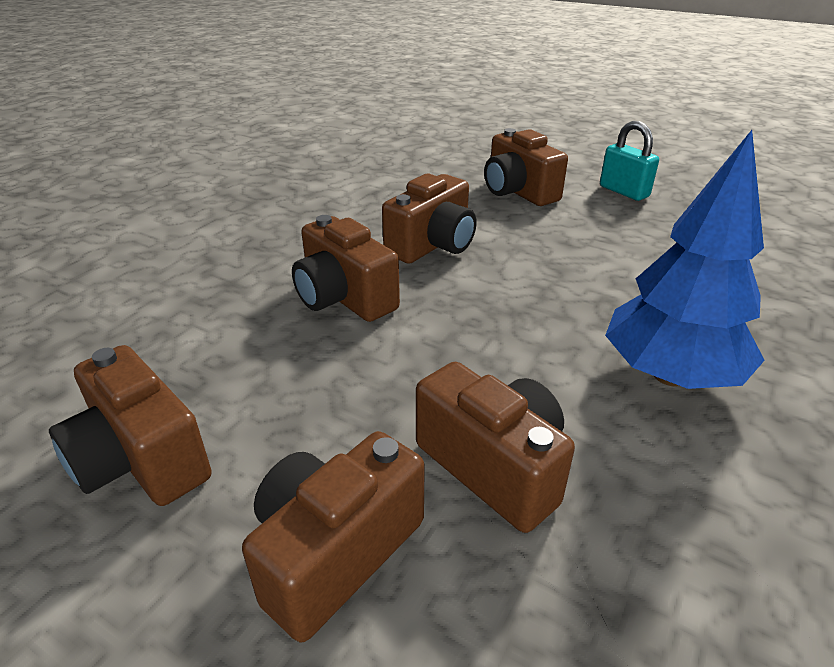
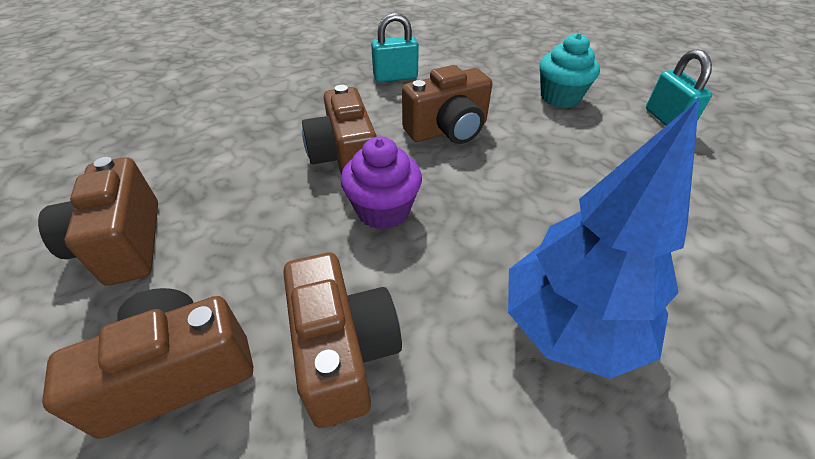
camera: 25 degrees right, 10 degrees up
brown camera [484,128,568,206] -> turquoise cupcake [540,33,600,108]
none -> purple cupcake [341,137,422,230]
none -> turquoise padlock [371,13,419,82]

